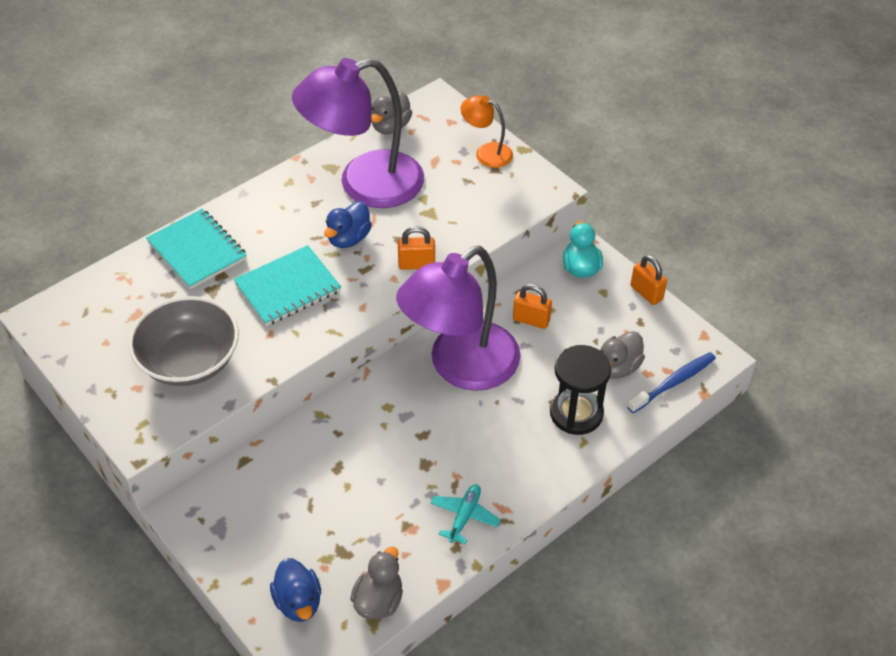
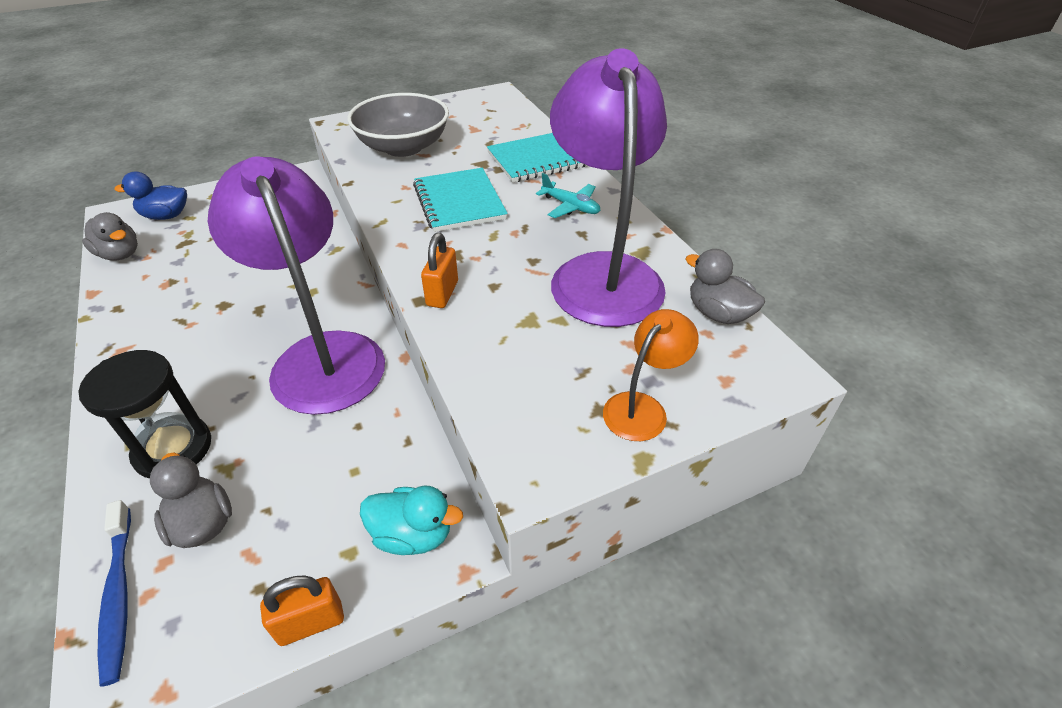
camera: 105 degrees right, 5 degrees down
blue duck [324,202,372,248] -> none
turquoise plane [430,484,500,544] -> turquoise plane moved to [536,173,600,218]
orange padlock [513,284,552,329] -> none

